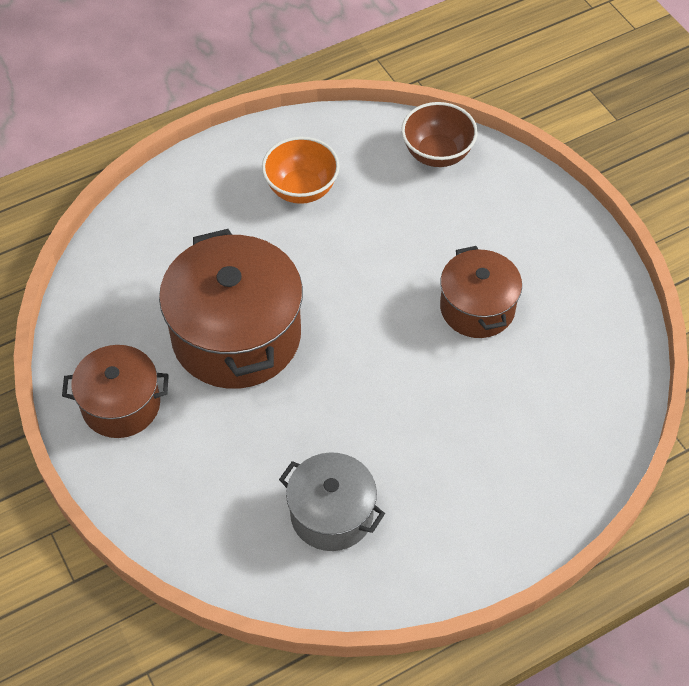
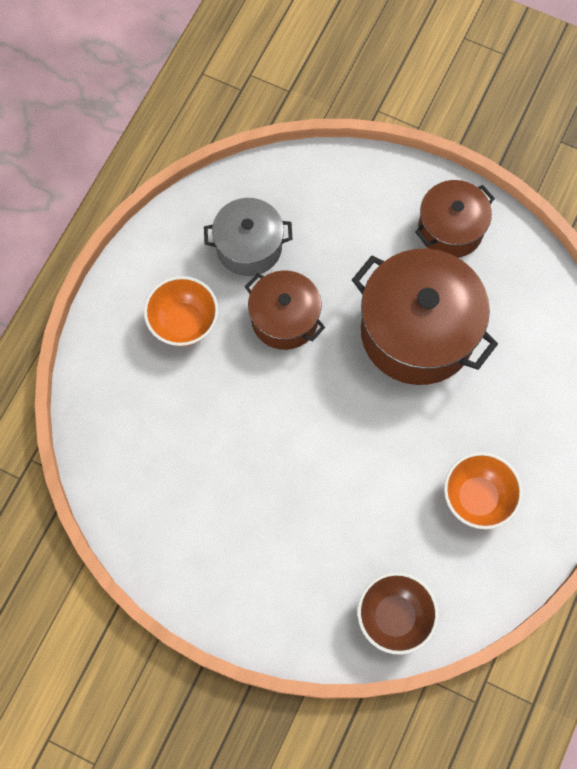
camera: 145 degrees right, 15 degrees up
brown pot [440,246,522,338] -> brown pot moved to [245,271,325,350]
none -> orange bowl [144,276,218,346]

